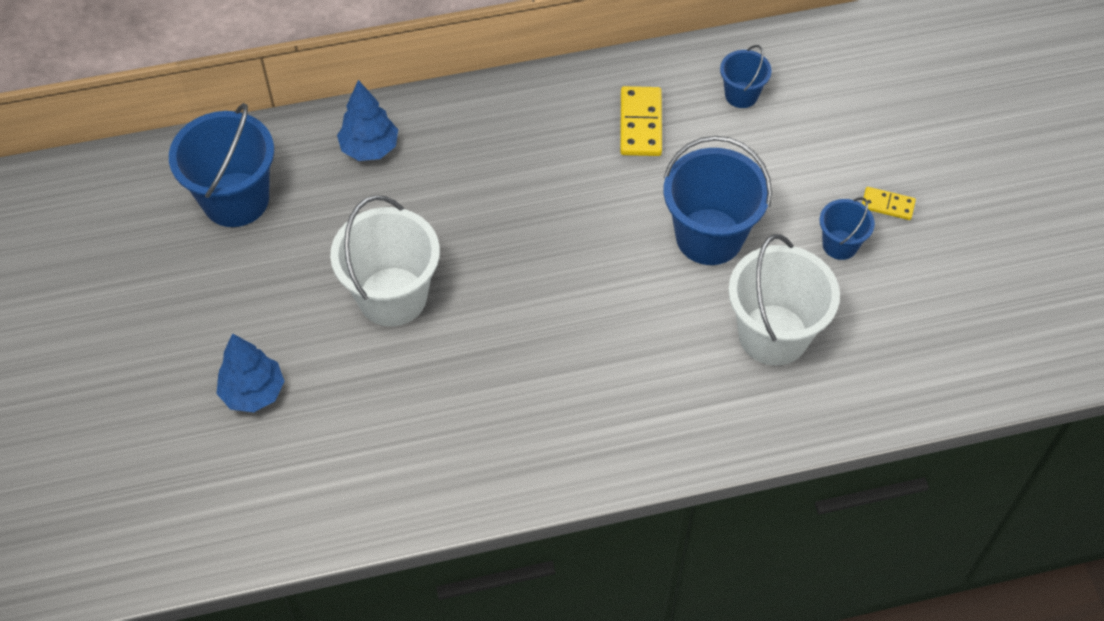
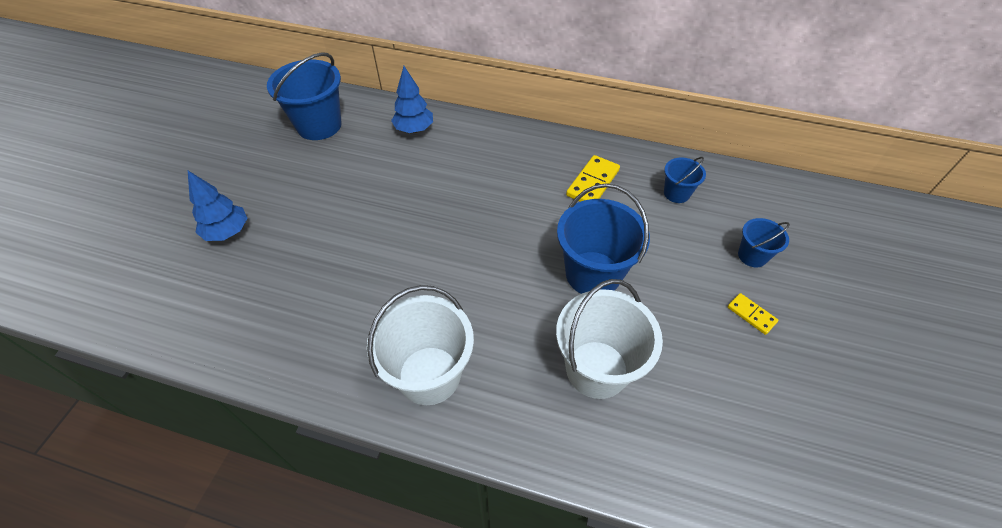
camera: 30 degrees right, 5 degrees down
white bucket [330,195,440,326] -> white bucket moved to [367,285,474,405]
blue bucket [820,197,875,260] -> blue bucket moved to [738,218,790,267]

